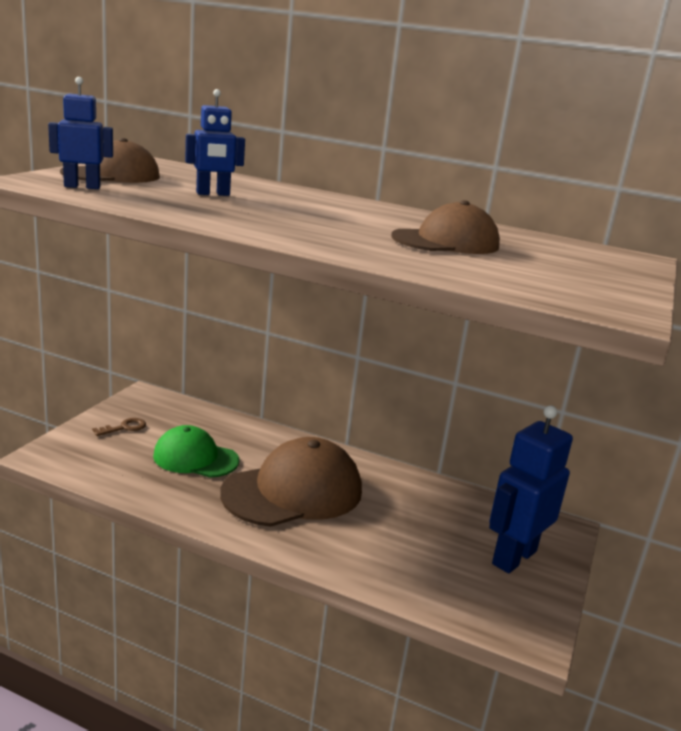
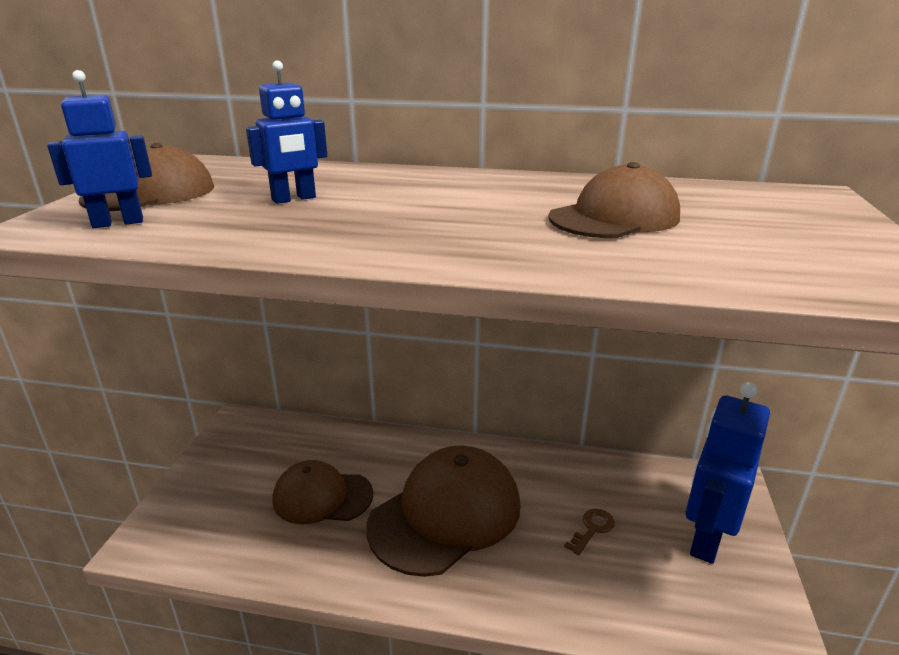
camera: 10 degrees left, 5 degrees up
brown key [92,418,146,436] -> brown key moved to [564,509,615,556]
green cap [153,425,239,478] -> brown cap [273,460,373,524]

